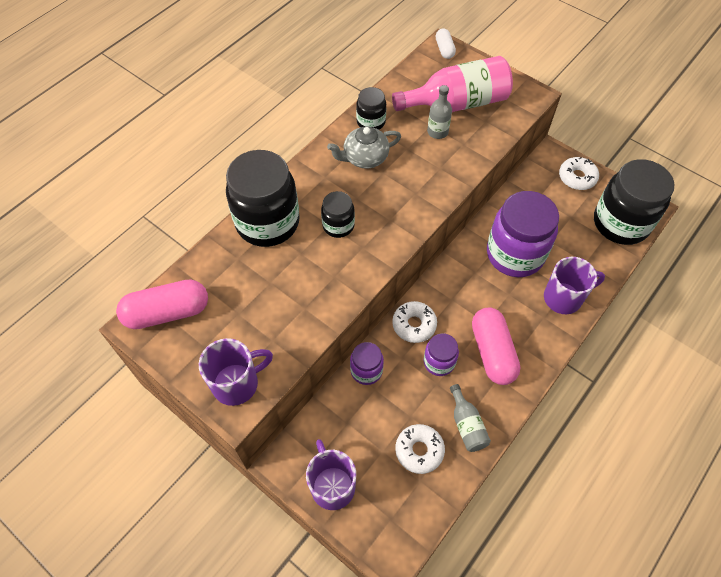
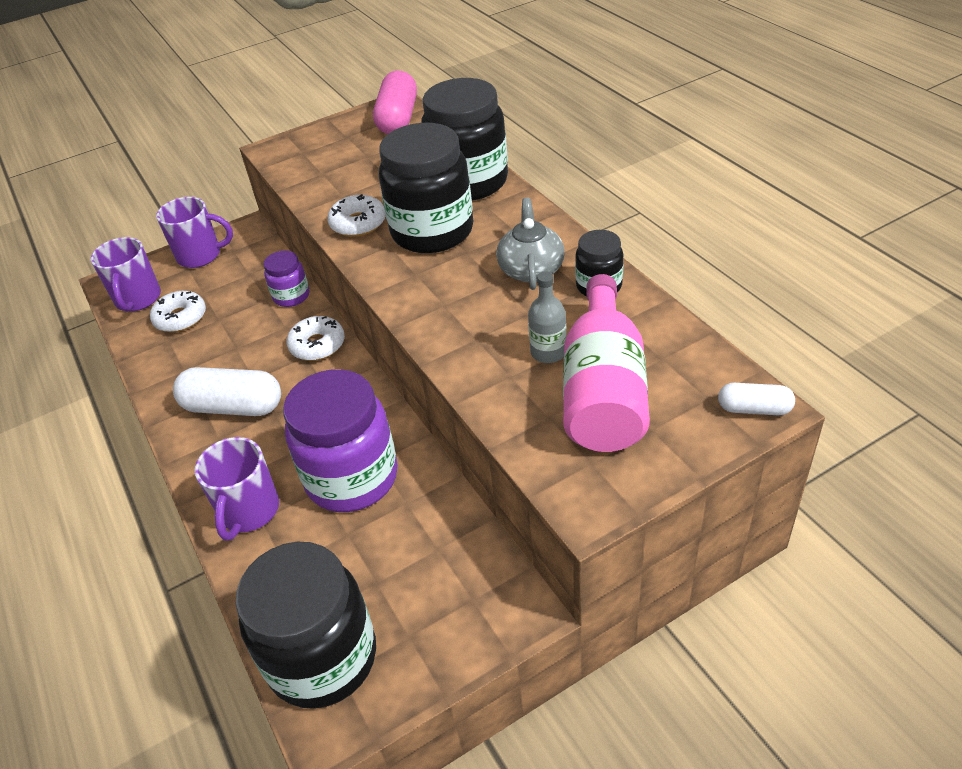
camera: 115 degrees right, 15 degrees down
purple mug [199,338,273,406] -> purple mug moved to [90,237,161,312]
black jar [321,191,355,238] -> black jar [379,123,473,253], size x2.02
purple jar [424,333,459,376] -> none
grey bottle [450,384,491,452] -> none
pink capsule [472,307,521,385] -> white capsule [173,367,281,416]
white donut [559,157,599,190] -> white donut moved to [327,194,386,237]

